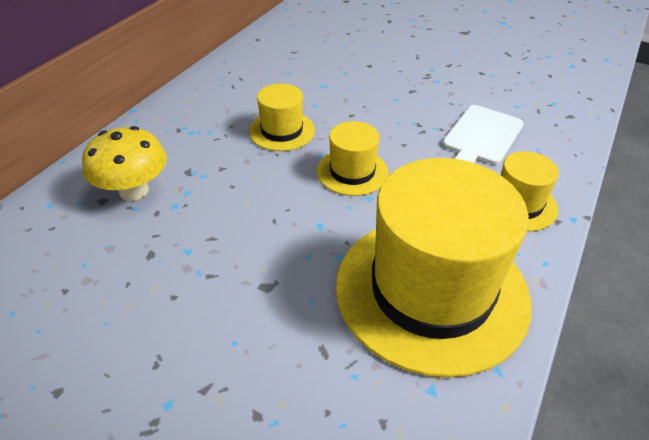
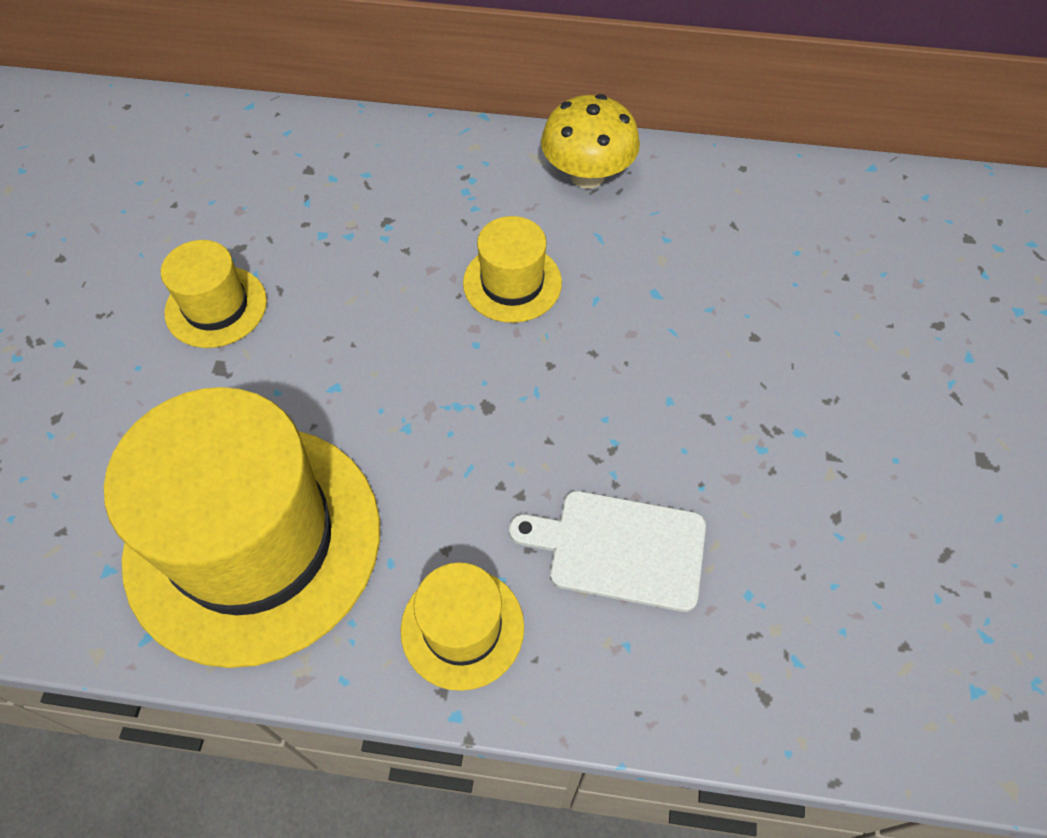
camera: 70 degrees right, 15 degrees up
yellow mushroom [82,126,167,201] -> yellow mushroom moved to [541,94,640,189]
yellow hat [317,121,389,196] -> yellow hat moved to [161,240,267,348]

